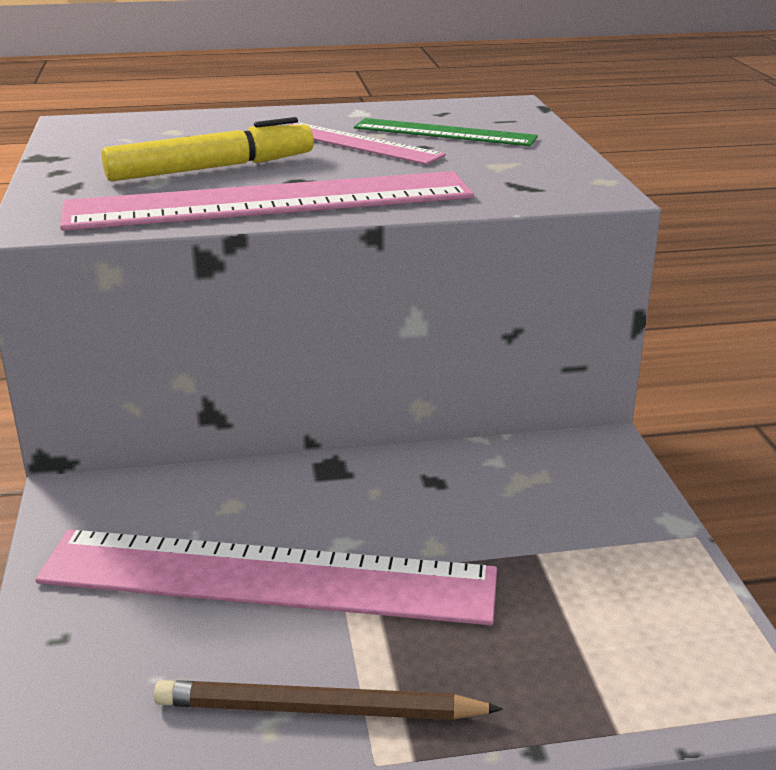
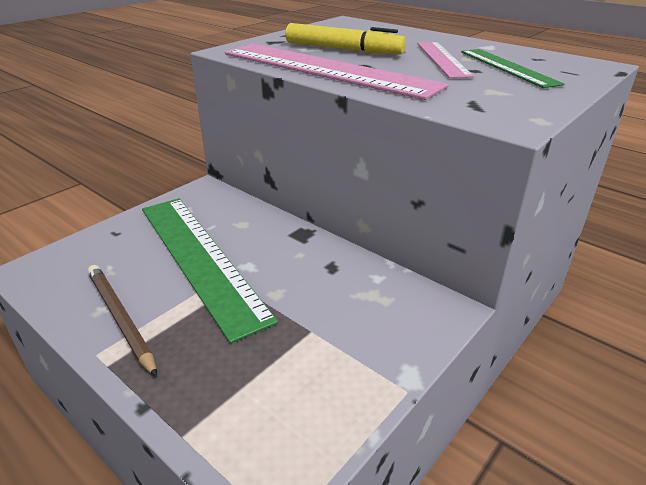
camera: 50 degrees right, 5 degrees up
pink ruler [36,530,497,625] -> green ruler [142,198,278,344]

